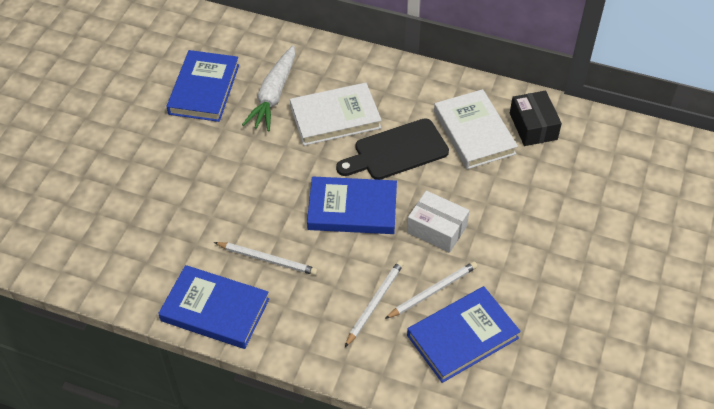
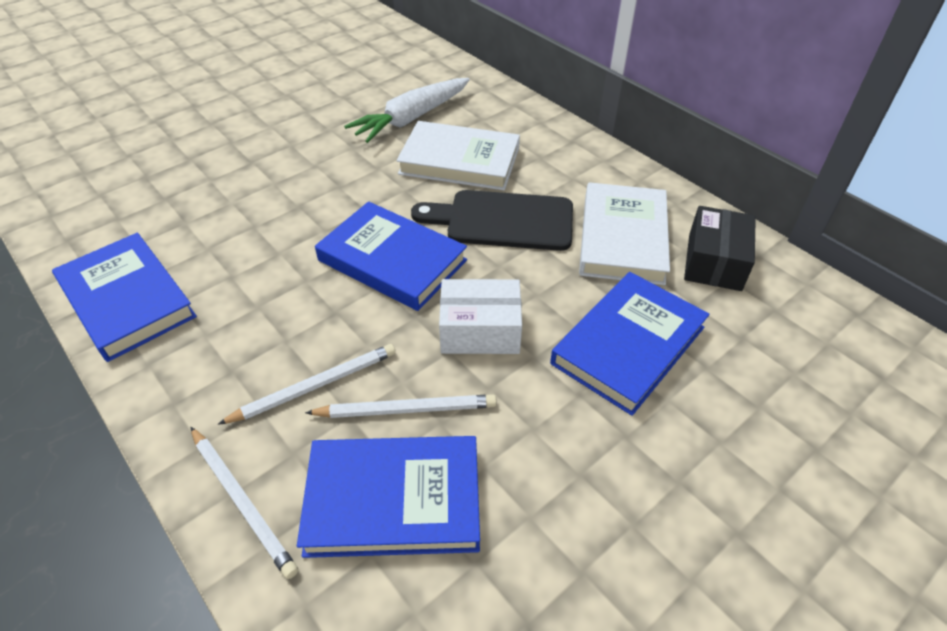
camera: 30 degrees right, 5 degrees down
blue book [167,50,239,122] -> blue book moved to [550,272,710,416]
white pencil [214,242,318,275] -> white pencil moved to [191,427,298,579]
white box [407,191,469,253] -> white box turned 60 degrees counterclockwise [439,279,522,354]

